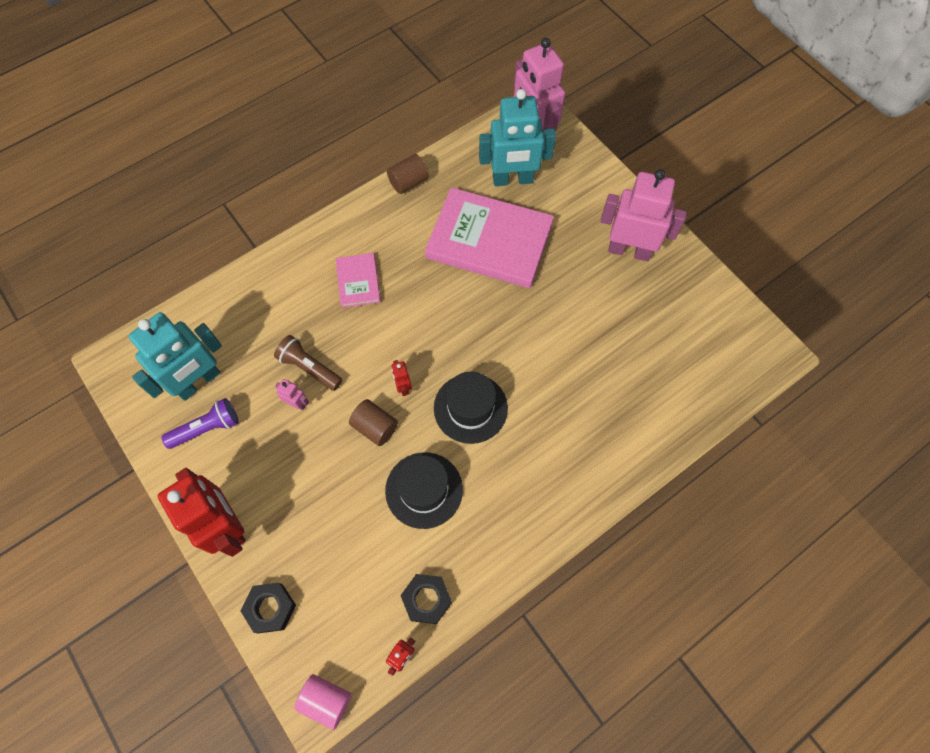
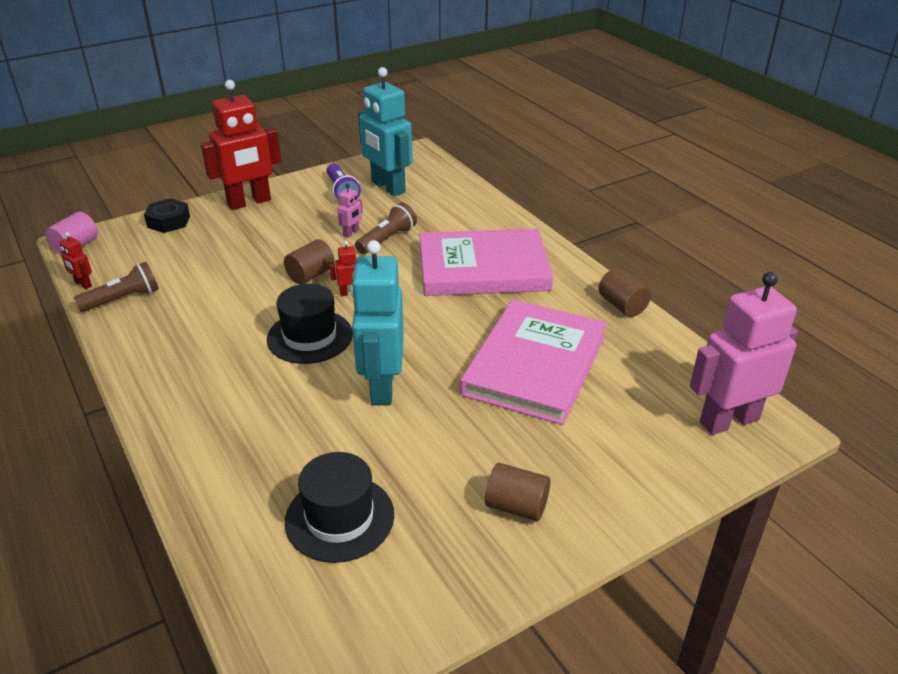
camera: 95 degrees right, 30 degrees down
pink book [336,253,381,308] -> pink book [420,228,553,296], size x2.09
black hat [385,452,463,529] -> black hat moved to [285,452,394,563]
black nut [400,574,452,624] -> brown flashlight [74,262,159,312]
turquoise robot [479,89,556,186] -> turquoise robot moved to [350,240,404,405]
pink robot [601,169,687,261] -> brown cylinder [485,463,550,521]

